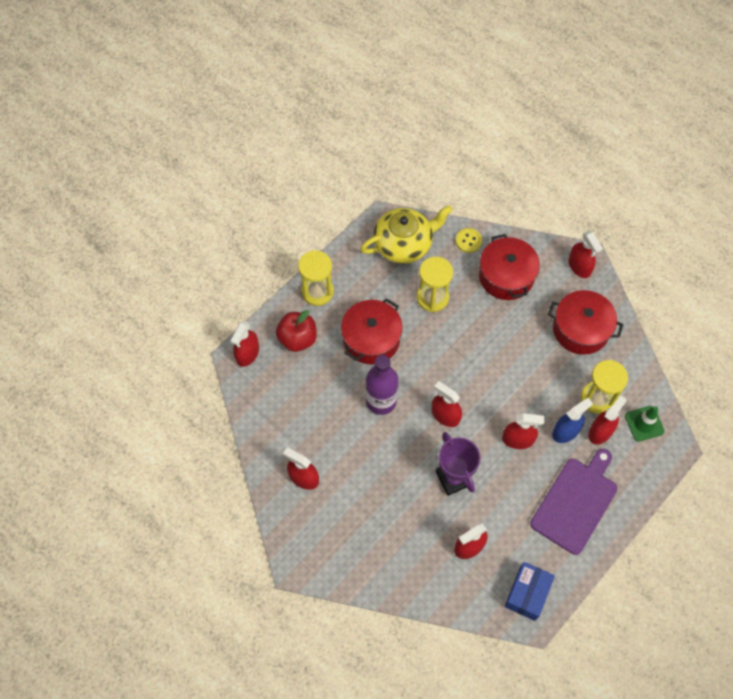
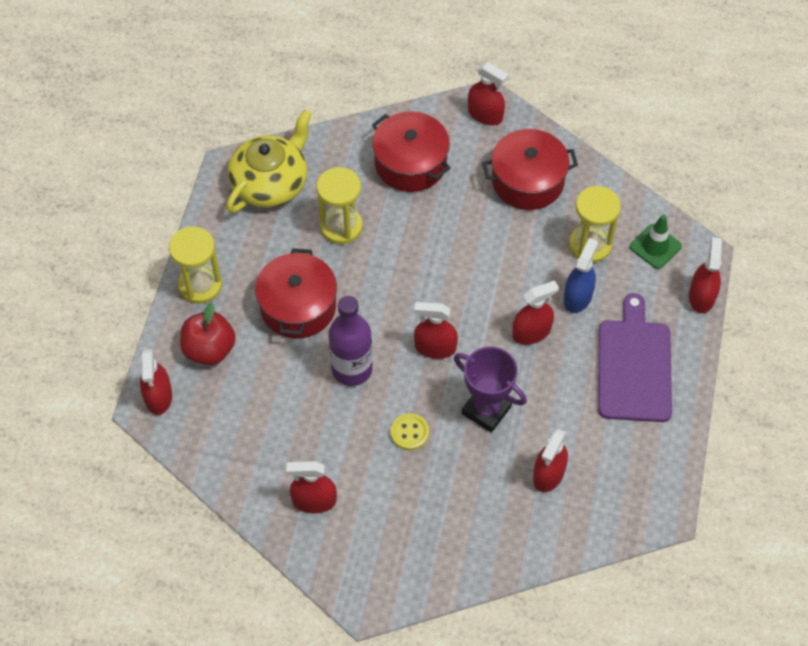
camera: 30 degrees left, 5 degrees down
yellow button [456,228,482,253] -> yellow button moved to [391,413,429,450]
blue box [505,562,555,621] -> none
red spray bottle [589,395,627,445] -> red spray bottle moved to [689,237,722,313]

